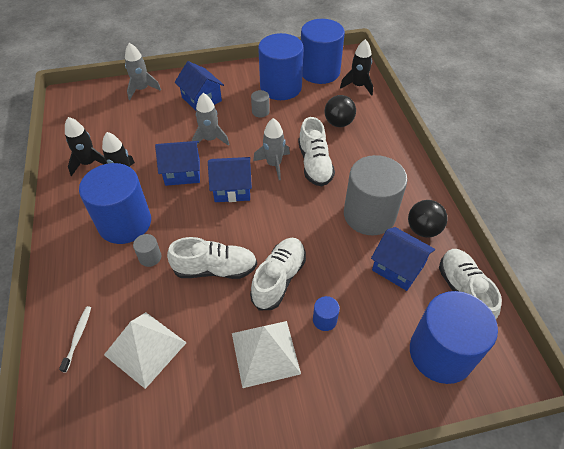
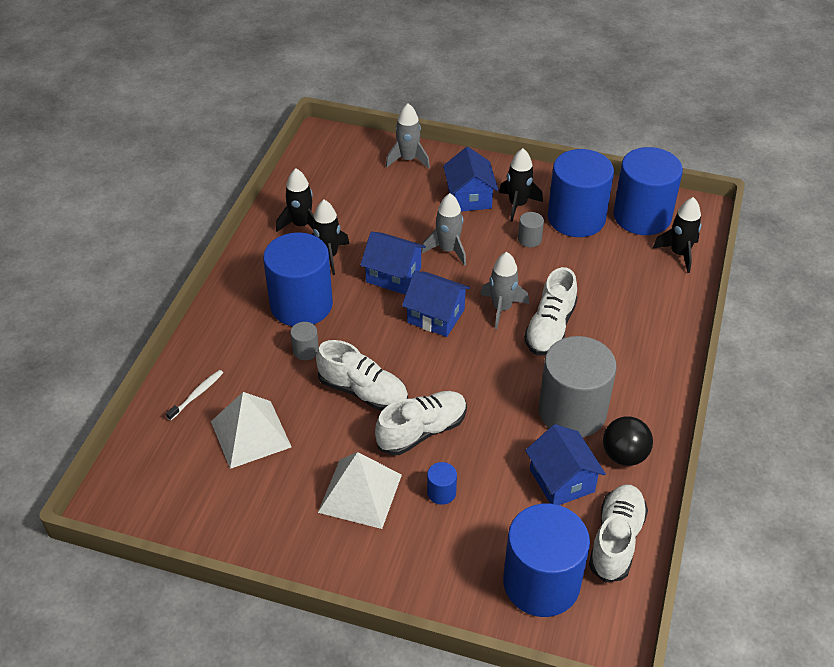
camera: 30 degrees right, 5 degrees down
black ball [324,95,356,127] -> none
none -> black rocket [499,148,543,222]

